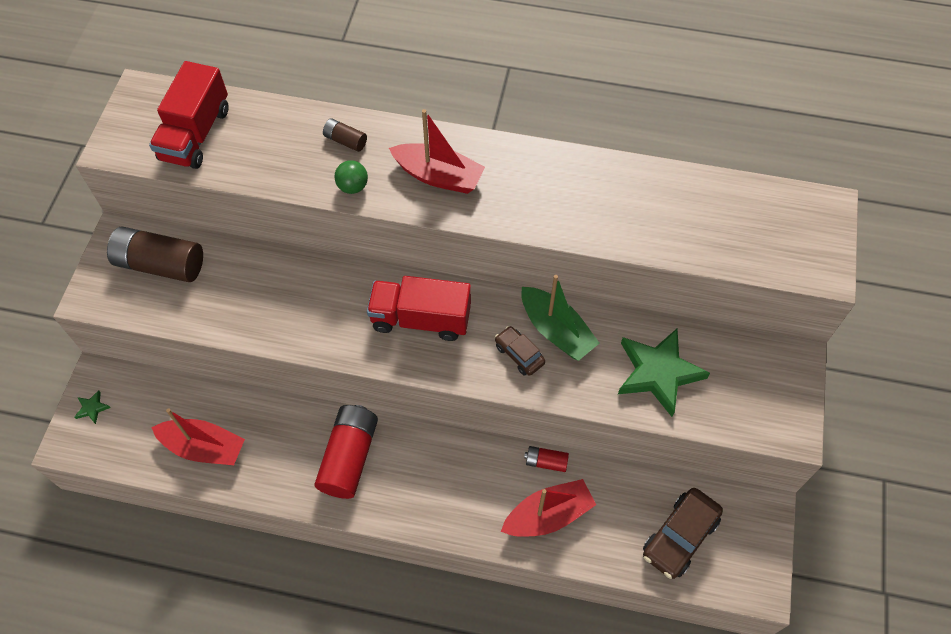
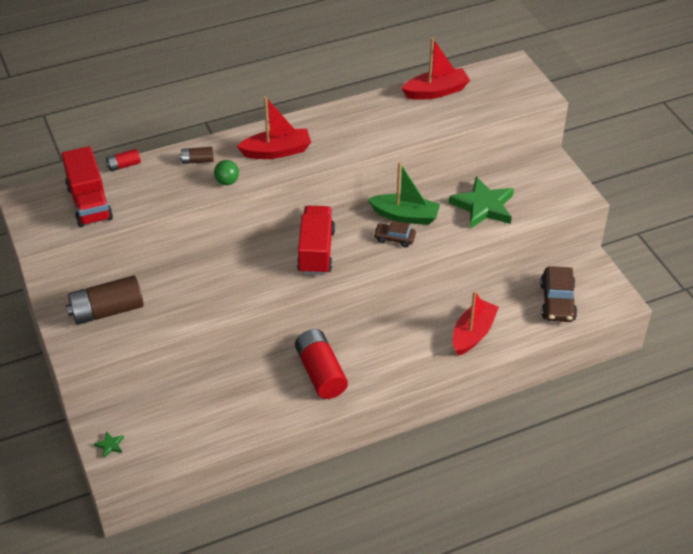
camera: 35 degrees left, 15 degrees down
red boat [151,408,245,465] -> red boat moved to [401,38,470,100]
red truck [367,276,471,341] -> red truck turned 120 degrees clockwise [297,206,335,275]
red battery [524,446,569,472] -> red battery moved to [106,149,141,171]

